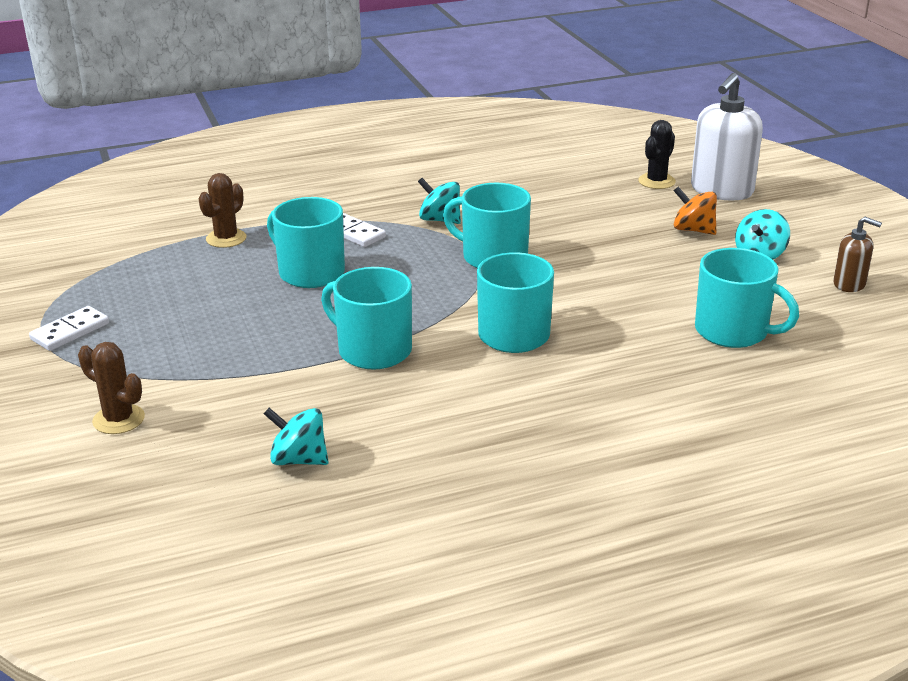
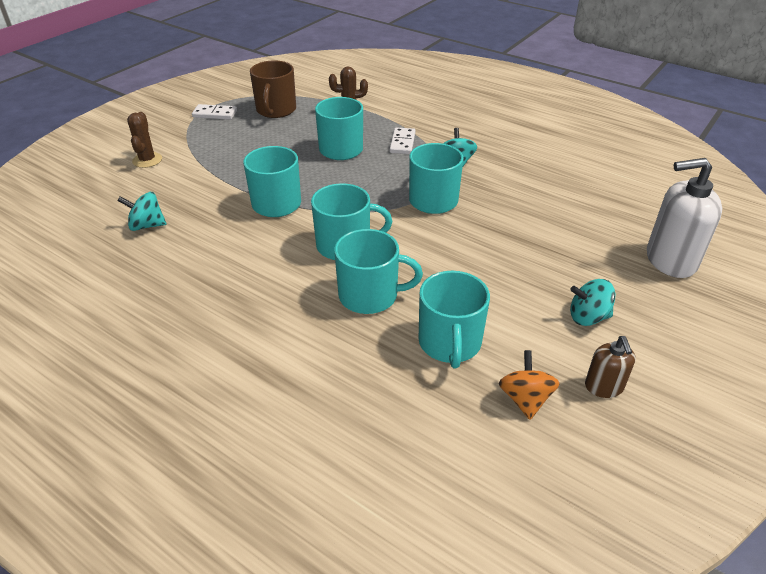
camera: 55 degrees right, 10 degrees up
turquoise spinning top [264,408,329,465] -> turquoise spinning top turned 75 degrees counterclockwise [117,192,167,231]
black cactus [638,120,676,189] -> none
orange spinning top [674,187,717,235] -> orange spinning top moved to [499,350,560,420]
none -> brown mug [250,60,296,118]
none -> turquoise mug [334,229,423,314]

